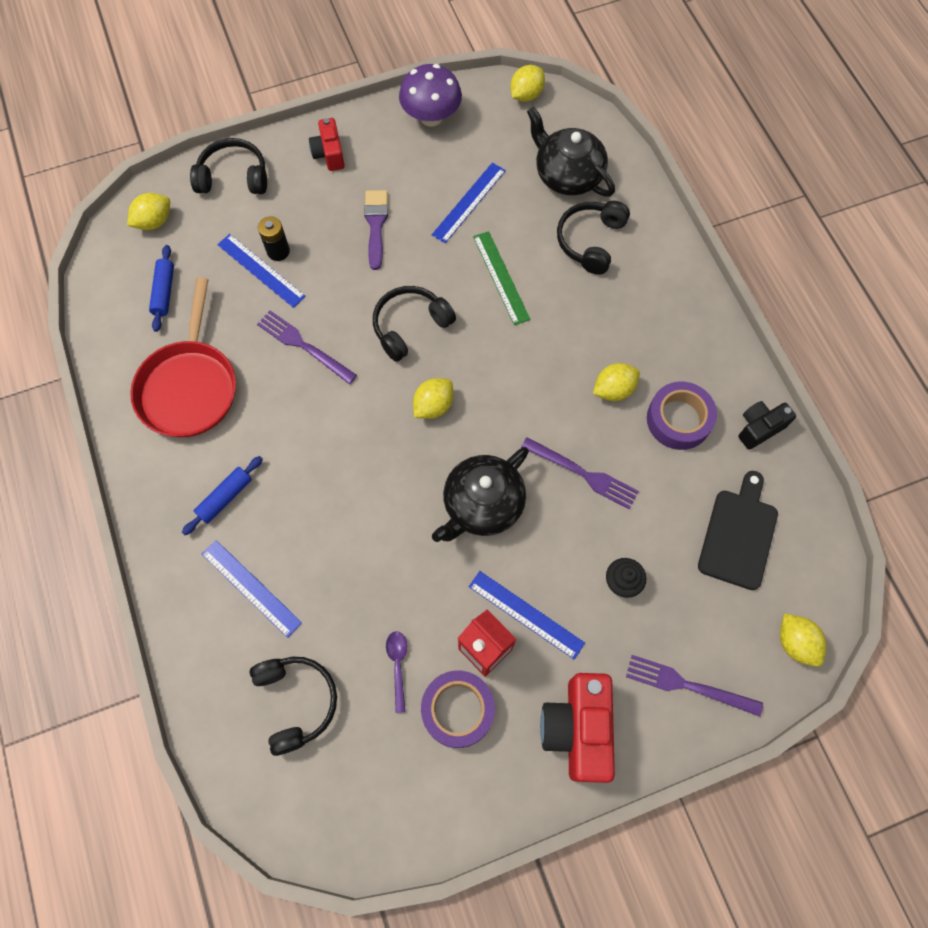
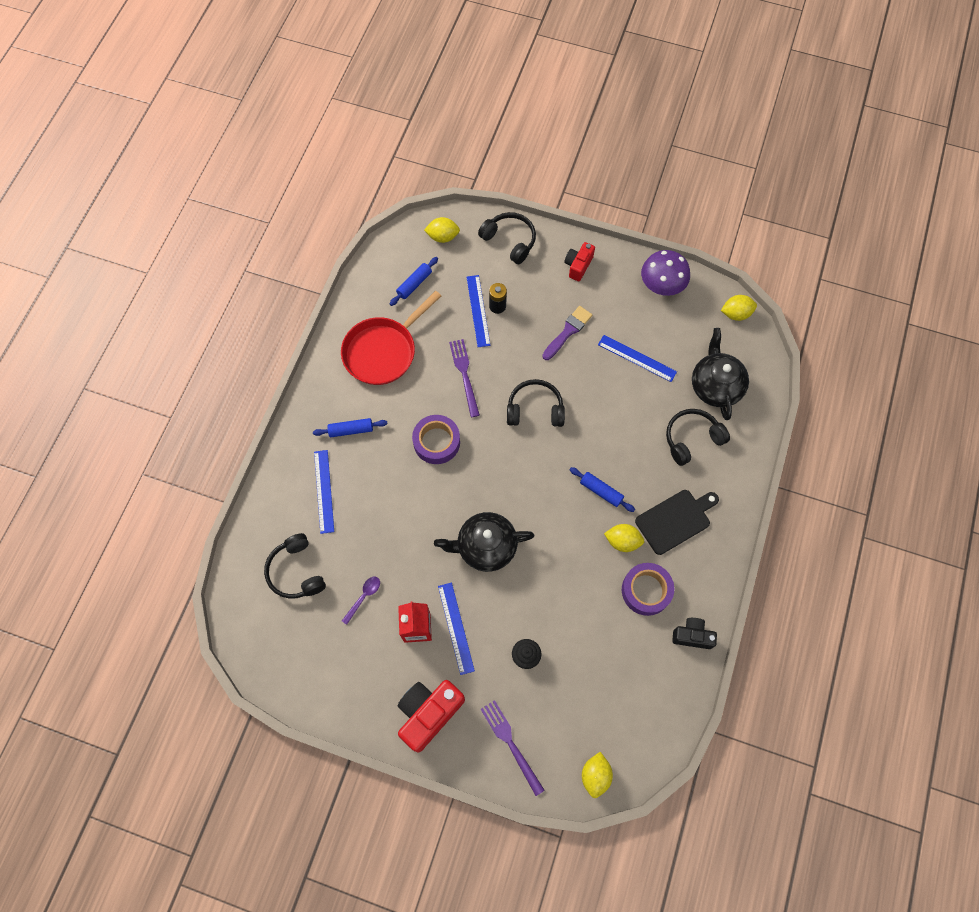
camera: 40 degrees right, 0 degrees up
black headphones [250,657,337,756] -> black headphones turned 135 degrees clockwise [264,533,326,599]
yellow lemon [413,378,454,419] -> none
purple tape [421,671,495,748] -> purple tape moved to [412,415,460,464]
blue ruler [432,163,506,243] -> blue ruler turned 45 degrees clockwise [598,335,677,382]
green ruler [473,231,530,325] -> none
purple fork [521,437,639,509] -> none
black cutting board [698,471,778,590] -> black cutting board moved to [635,490,719,555]
none -> blue rolling pin [569,467,635,512]

